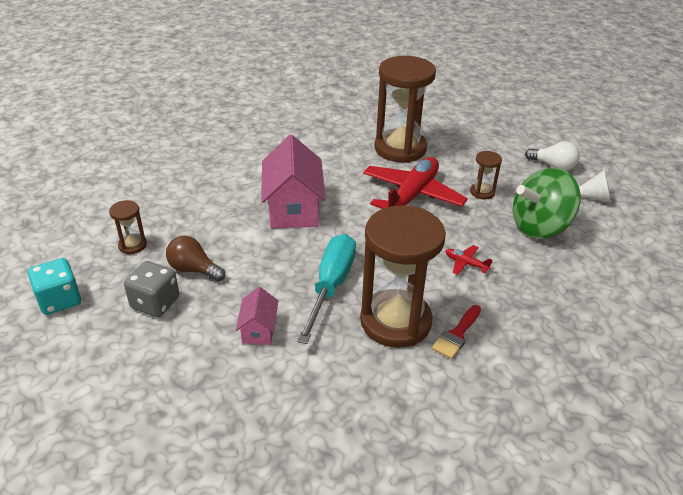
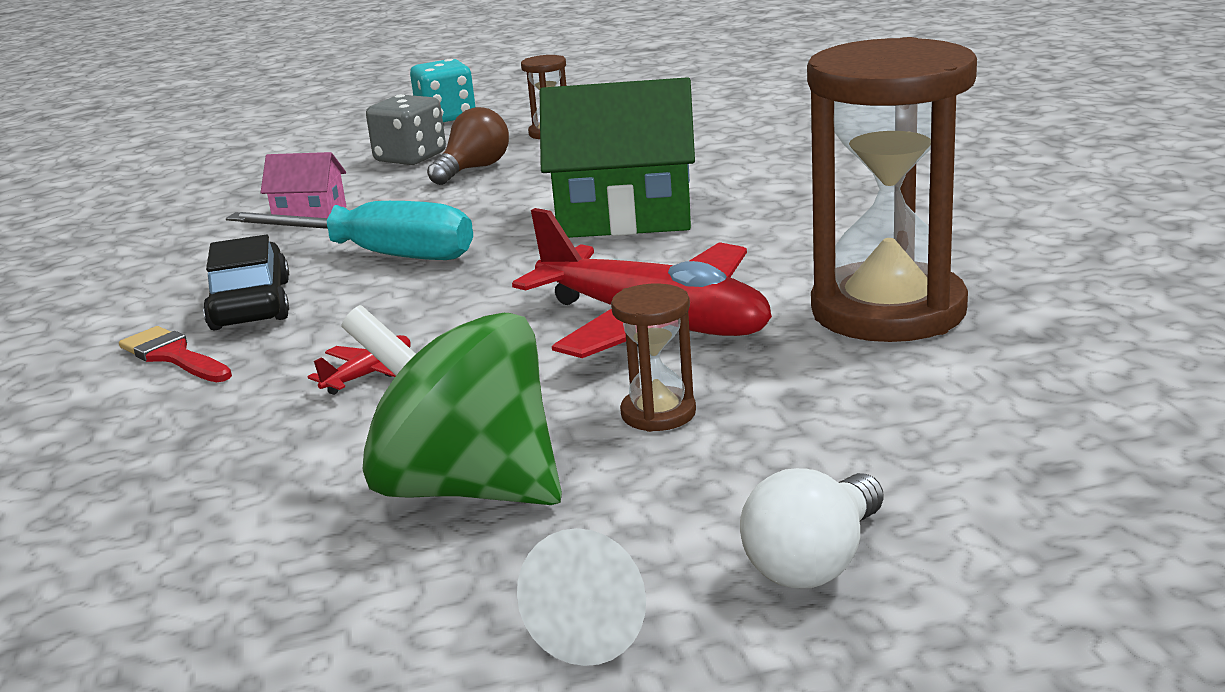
camera: 100 degrees right, 15 degrees down
pink house [261,135,326,228] -> green house [540,77,695,238]
brown hourglass [360,205,446,348] -> black car [203,235,289,330]
green spinning top [513,168,581,239] -> green spinning top turned 45 degrees counterclockwise [341,305,562,505]

